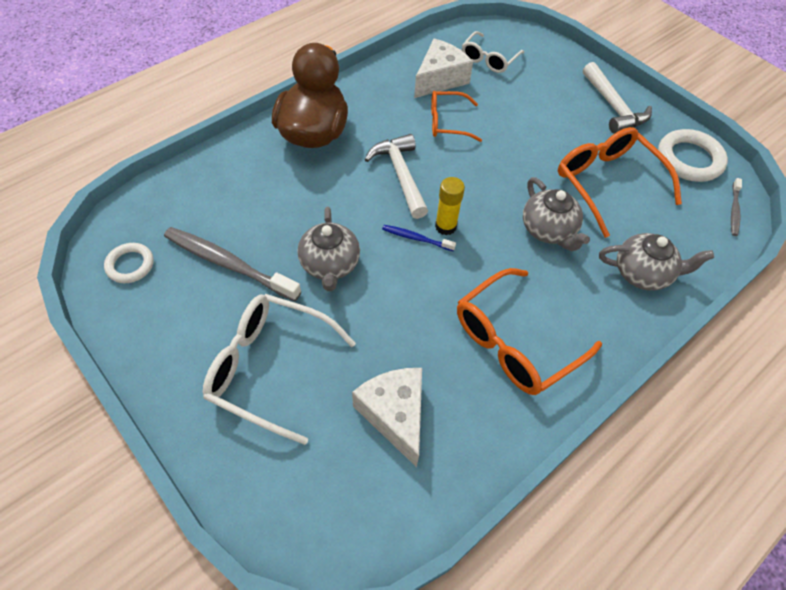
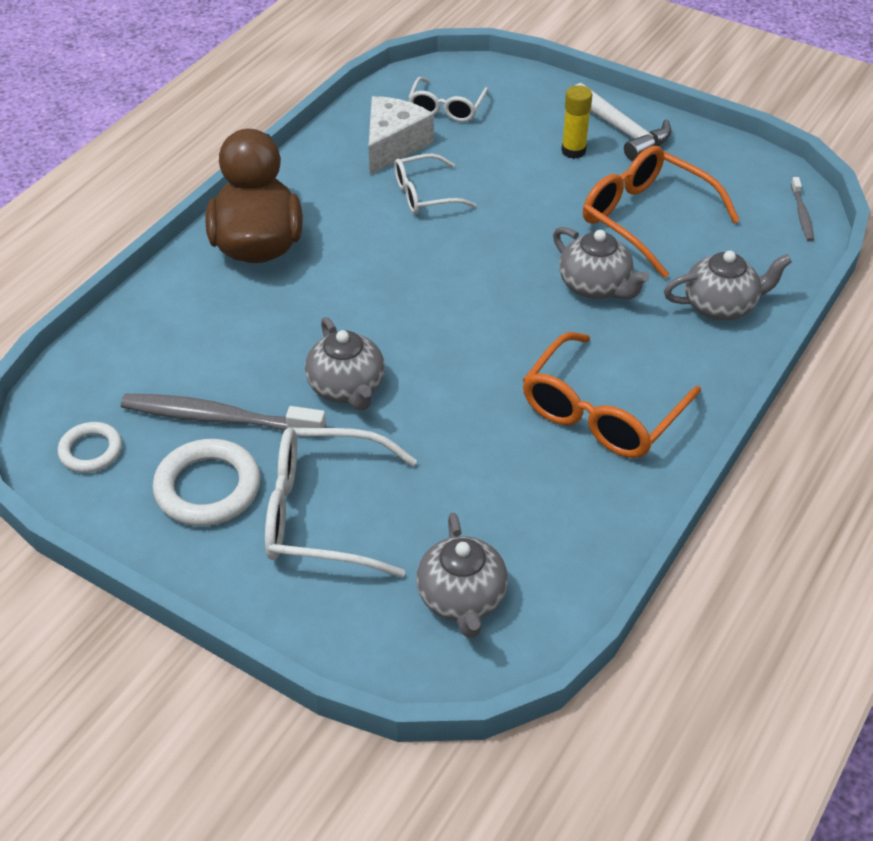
camera: 15 degrees left, 10 degrees down
white cheese [352,368,422,467] -> none
white hammer [364,134,428,219] -> none
blue toothbrush [382,225,456,251] -> none
orange glasses [431,91,482,142] -> white glasses [394,154,476,214]
yellow glue stick [435,177,465,235] -> yellow glue stick moved to [561,85,592,159]
white ring [658,129,728,182] -> white ring moved to [152,439,261,526]
none -> grey teapot [416,513,508,638]

